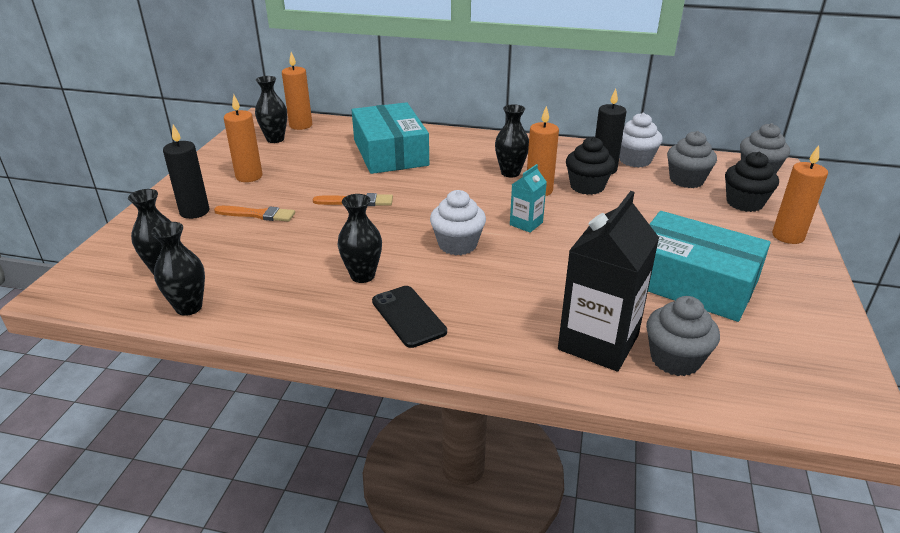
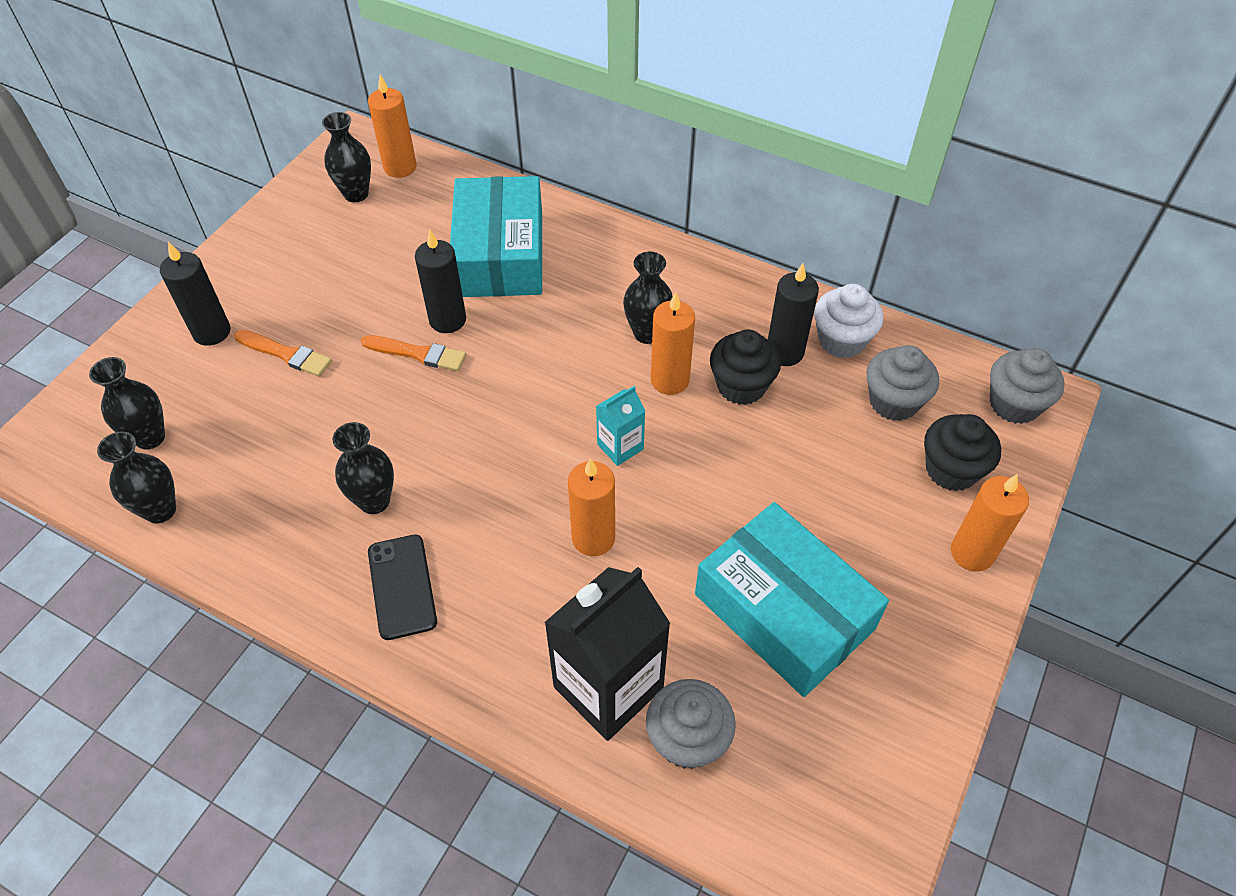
camera: 15 degrees right, 20 degrees up
orange candle [224,94,262,182] -> orange candle moved to [568,458,615,556]
white cupcake [430,190,486,255] -> none
none -> black candle [415,230,466,333]

